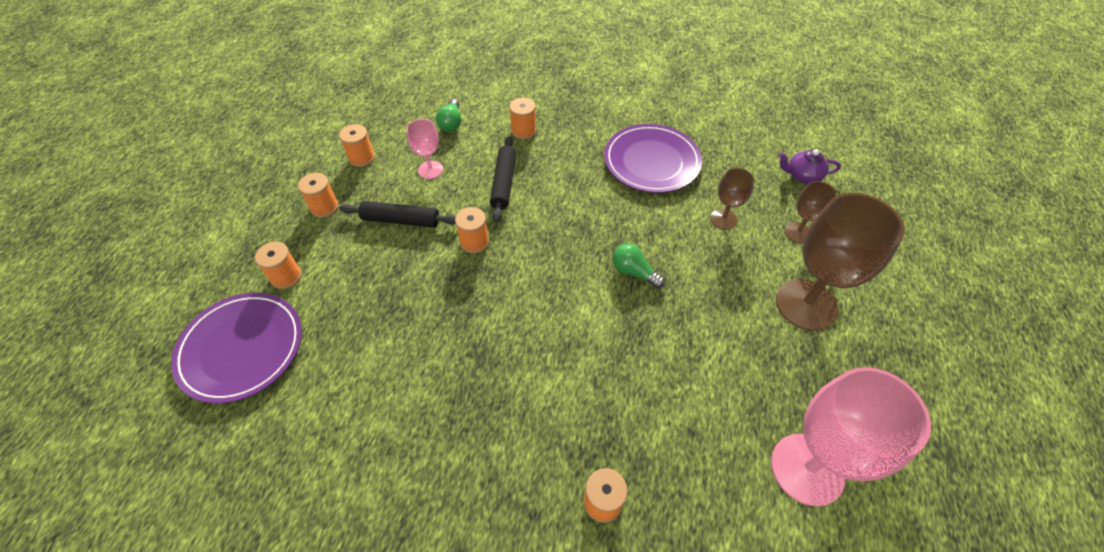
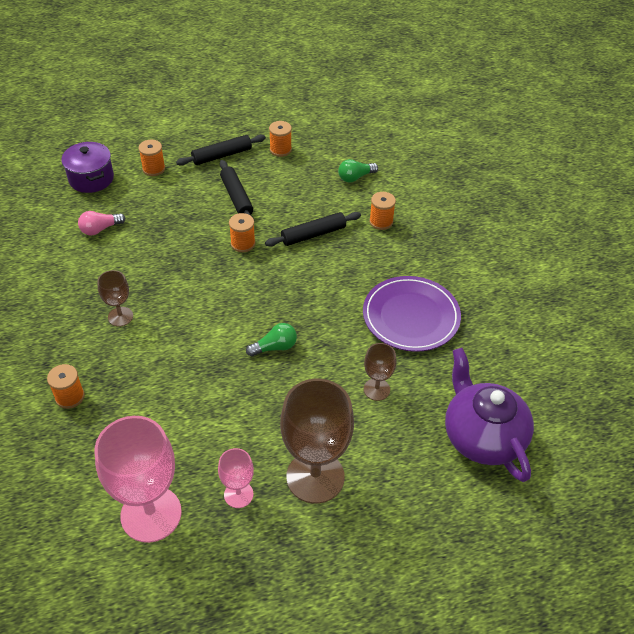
camera: 60 degrees right, 5 degrees down
purple plate [171,293,302,403] -> purple pot [61,142,114,193]
orange spool [298,173,339,218] -> black rolling pin [176,135,266,166]
pink goblet [406,119,443,179] -> pink goblet moved to [218,448,254,508]
green light bulb [612,243,665,289] -> green light bulb turned 60 degrees clockwise [246,323,297,357]
purple teapot [779,149,841,184] -> purple teapot [445,348,534,482], size x2.07
brown goblet [785,181,837,243] -> brown goblet moved to [97,270,133,327]
none -> pink light bulb [78,211,125,235]

